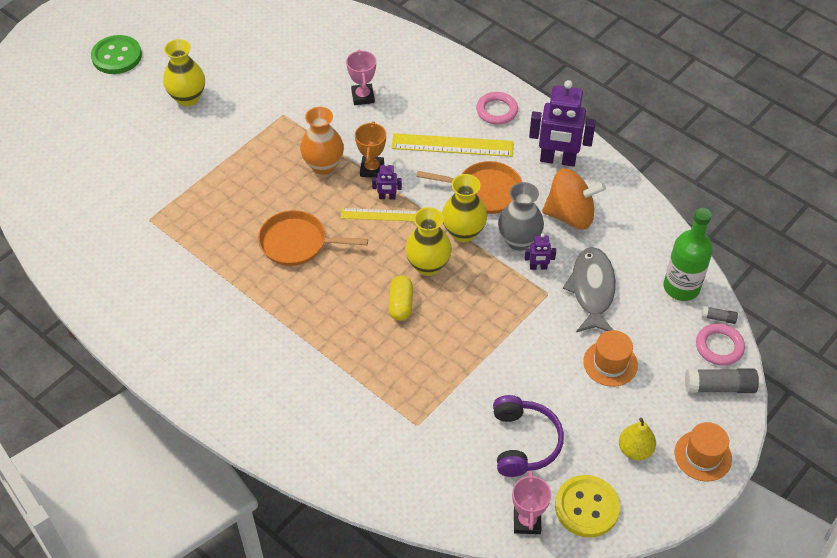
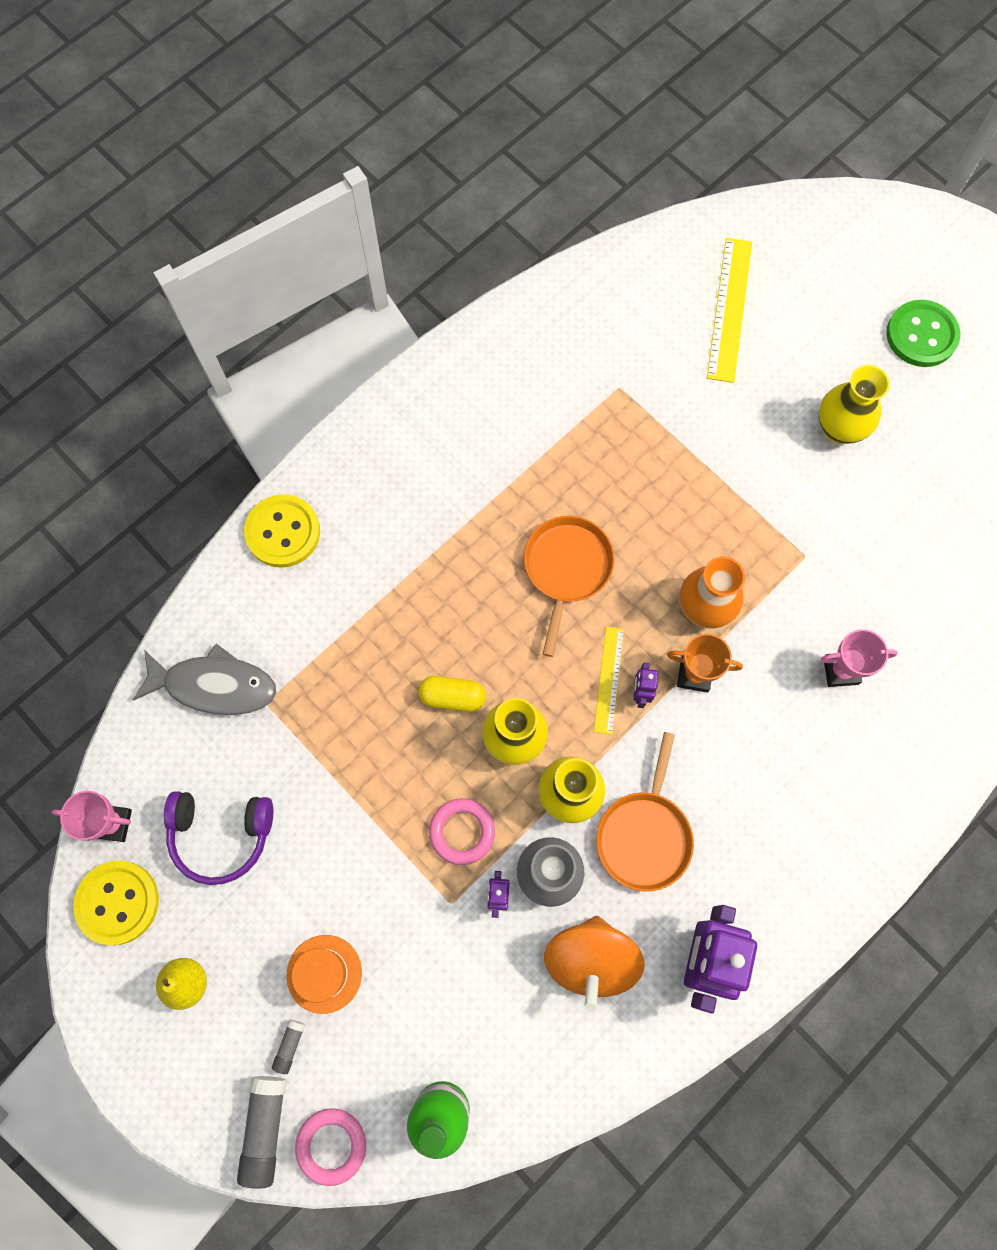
camera: 95 degrees right, 20 degrees up
yellow ruler [392,133,514,157] -> yellow ruler moved to [707,238,752,383]
pink ring [476,92,518,125] -> pink ring moved to [429,798,495,865]
grey fish [563,247,616,332] -> grey fish moved to [133,644,276,715]
orange hat [675,422,732,482] -> none
grey glue stick [702,306,738,324] -> grey glue stick moved to [272,1019,305,1074]
none -> yellow button [244,494,320,568]

